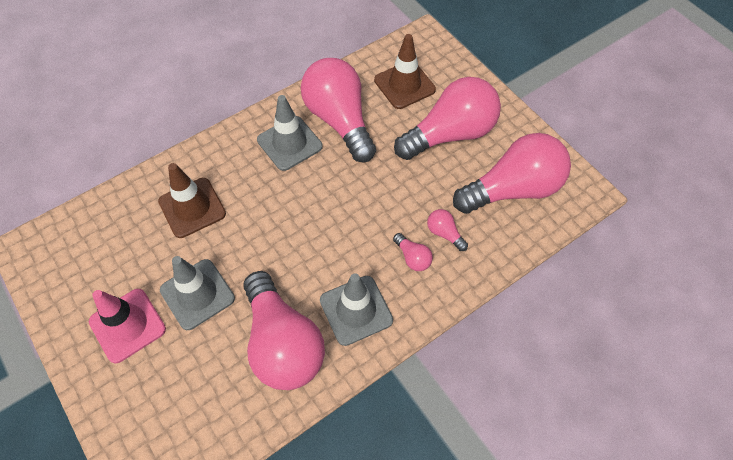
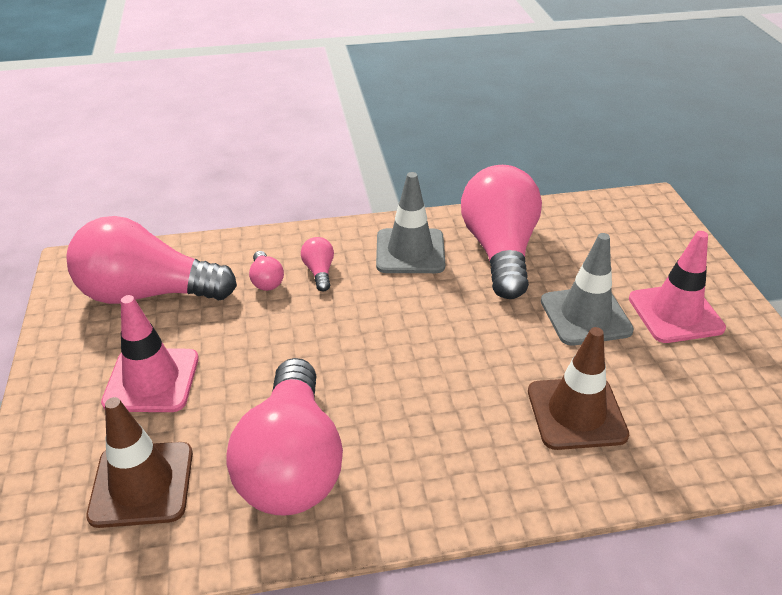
camera: 155 degrees left, 20 degrees down
grey traffic cone [257,95,323,171] -> none
pink light bulb [394,77,501,160] -> pink traffic cone [101,295,199,412]

